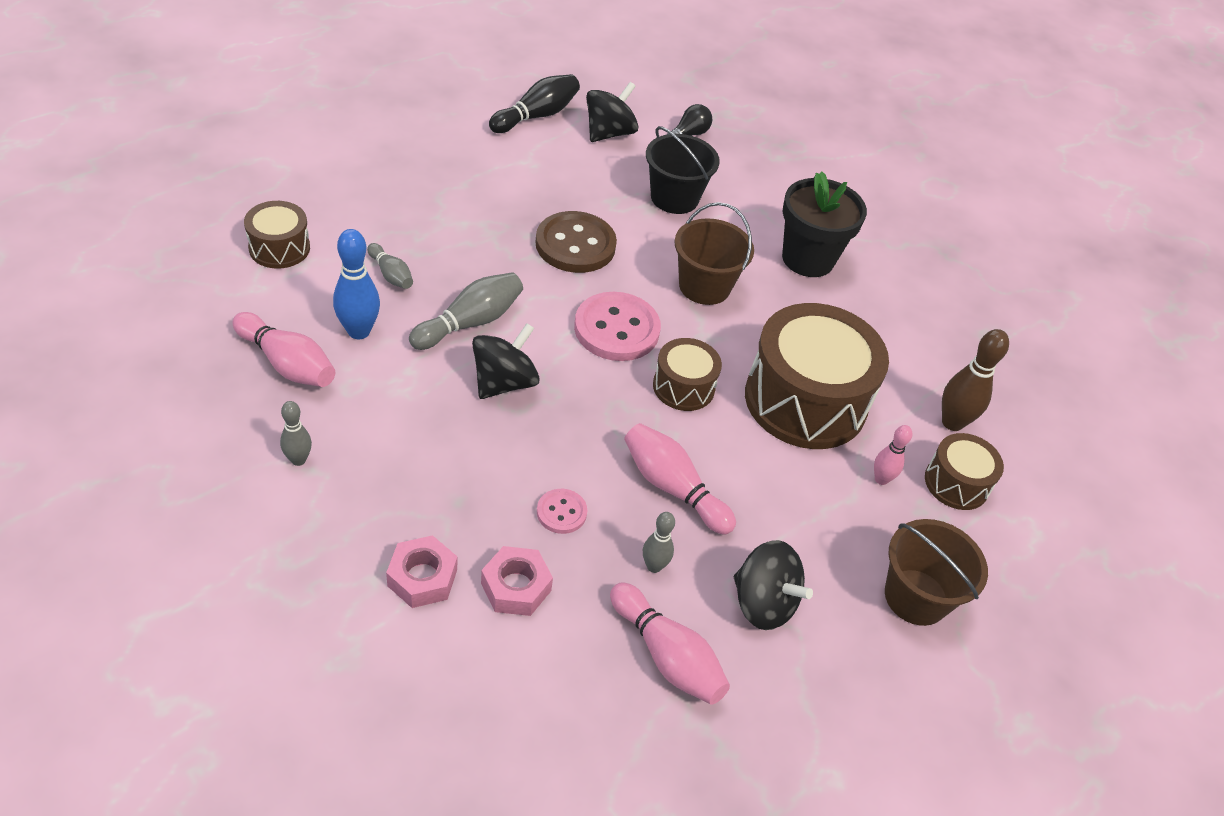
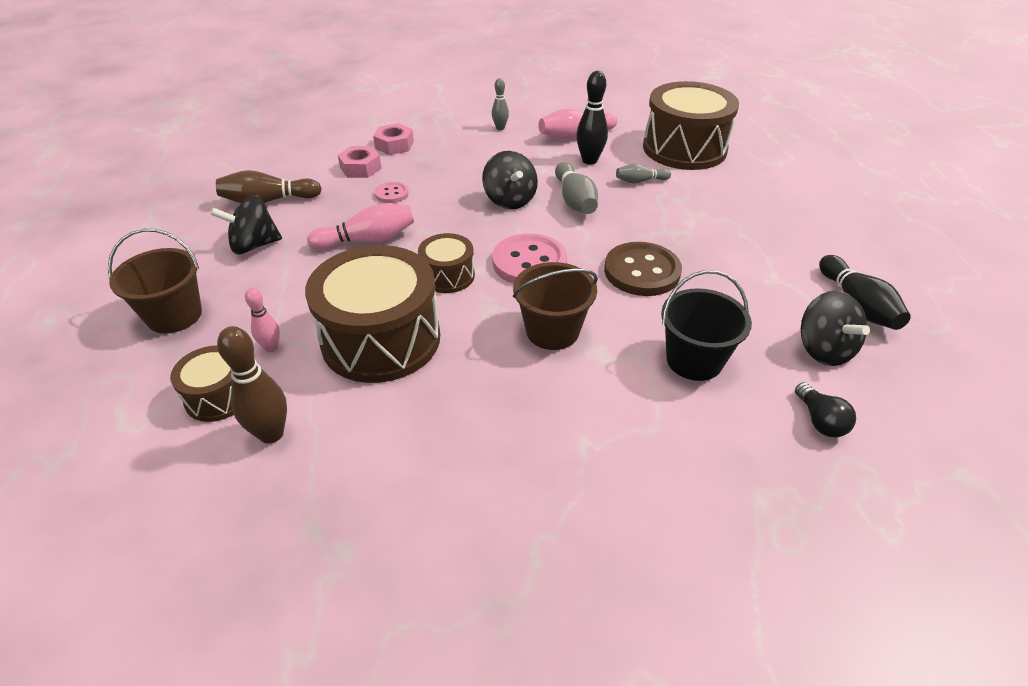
camera: 125 degrees right, 5 degrees down
brown drum [244,201,310,269] -> brown drum [643,81,739,170], size x1.99
blue bowling pin [333,229,380,339] -> black bowling pin [576,71,608,165]
pink bowling pin [610,582,730,705] -> brown bowling pin [216,170,322,203]
grey bowling pin [643,512,675,573] -> none
black flower pot [782,172,867,277] -> none

